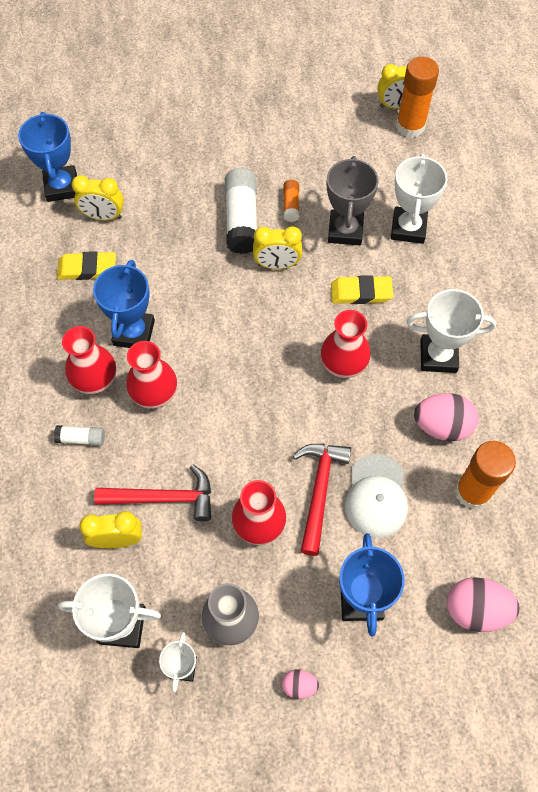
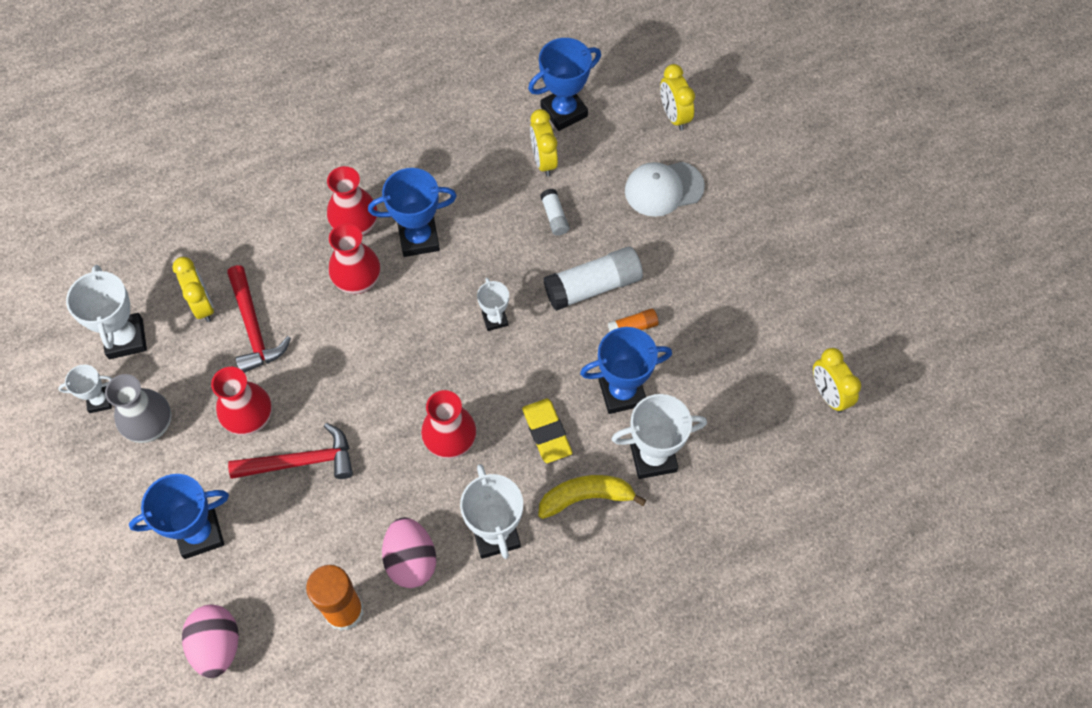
camera: 70 degrees right, 0 degrees up
white glue stick [54,425,105,446] -> white glue stick moved to [540,189,569,236]
yellow eraser [57,251,116,280] -> none
yellow clock [253,226,302,269] -> yellow clock moved to [660,64,695,131]
pink egg [282,669,319,699] -> none
grey trophy [327,156,379,246] -> blue trophy [580,327,672,414]
white cap [345,454,408,538] -> white cap moved to [625,162,705,217]
orange glue stick [396,56,439,138] -> none
none -> white trophy [477,278,509,331]
none -> yellow banana [538,475,647,519]

